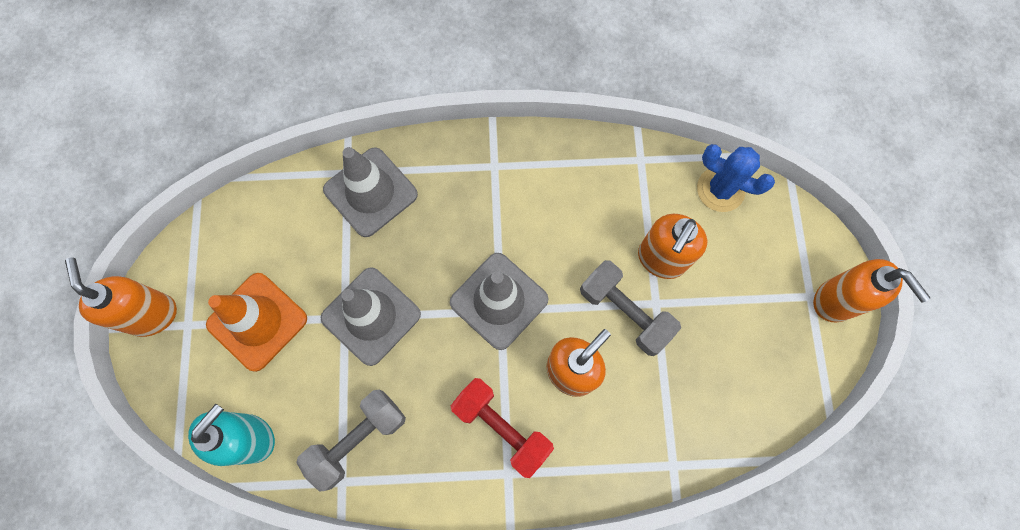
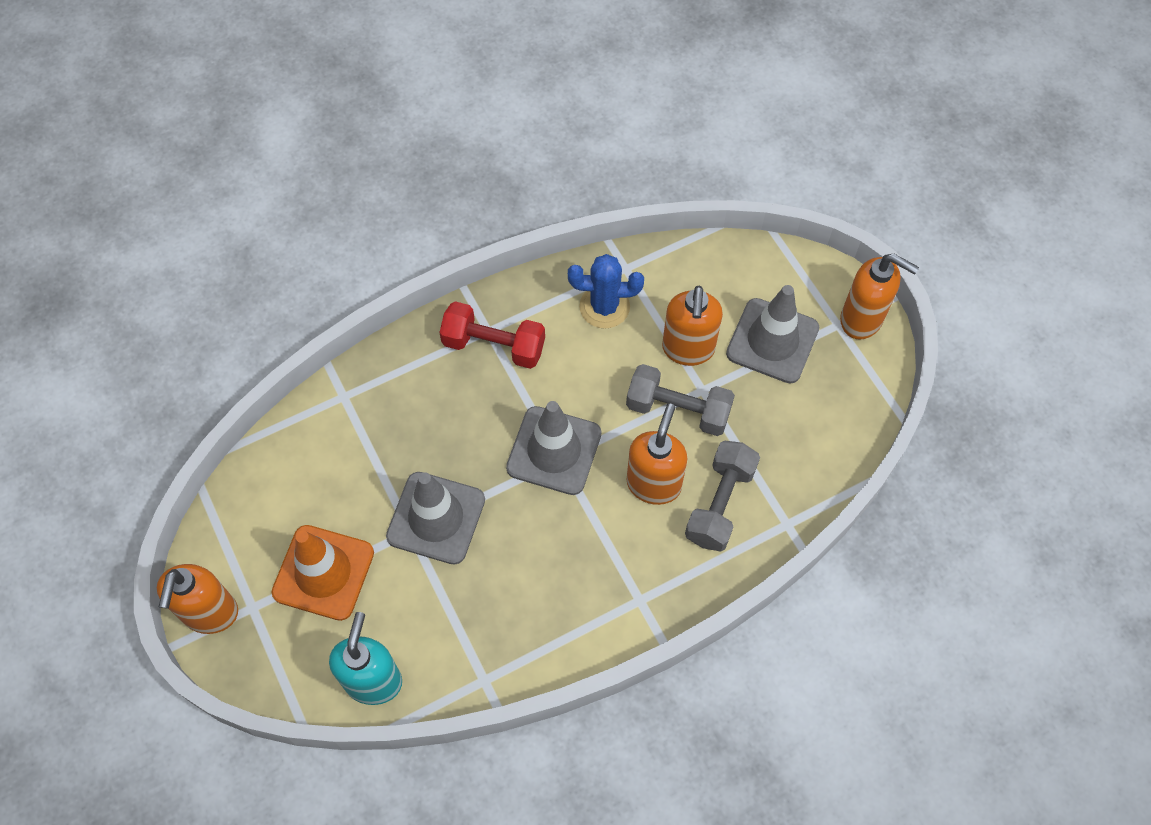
camera: 25 degrees left, 10 degrees down
orange soap dispenser [65,257,177,337] -> orange soap dispenser turned 120 degrees counterclockwise [157,564,238,634]
grey dumbbell [296,390,406,492] -> grey dumbbell moved to [685,440,760,552]
grey traffic cone [323,147,418,237] -> grey traffic cone moved to [726,285,819,383]
red dumbbell [451,378,554,478] -> red dumbbell moved to [439,301,545,369]
blue cactus [697,144,775,212] -> blue cactus moved to [568,254,644,329]

